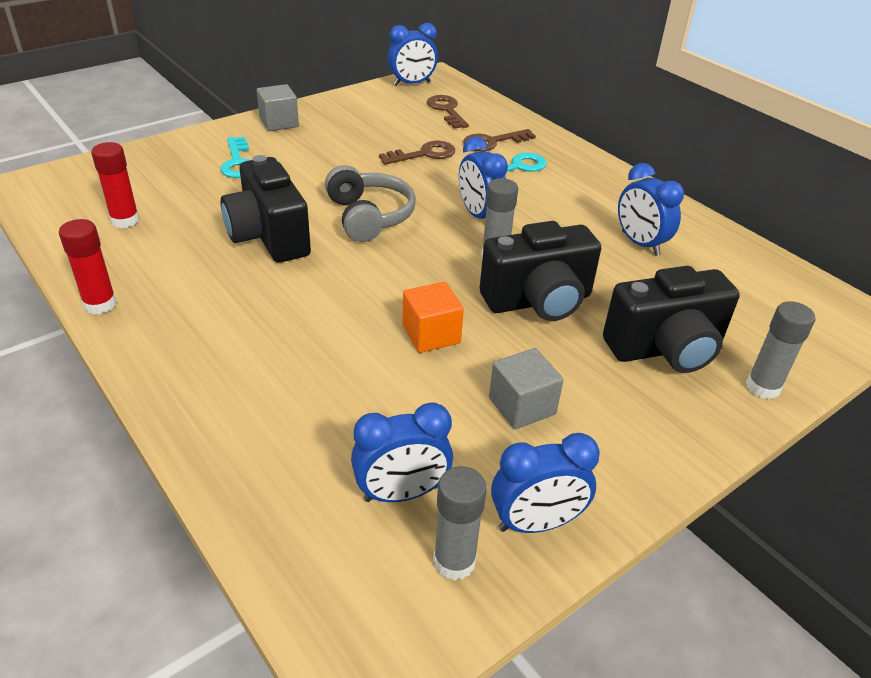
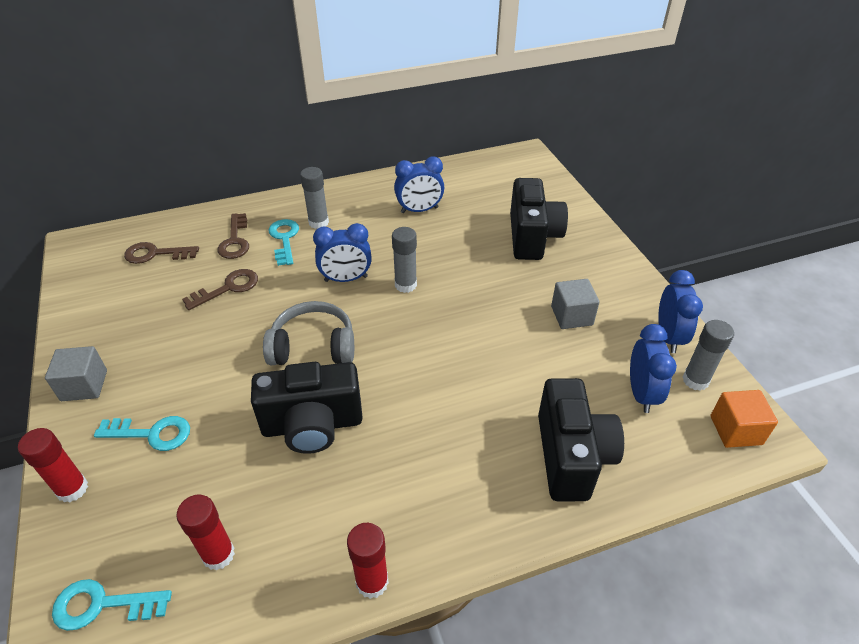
camera: 70 degrees left, 5 degrees up
brown key [379,141,455,165] -> brown key turned 60 degrees clockwise [182,269,258,310]
blue clock [388,23,438,86] -> none
orange cube [402,282,464,353] -> orange cube moved to [710,390,778,448]
black camera [480,221,601,321] -> black camera moved to [538,378,624,501]
grey glue stick [746,301,816,399] -> grey glue stick moved to [300,167,329,229]
none -> red glue stick [18,428,88,502]
none -> turquoise key [52,579,172,631]

